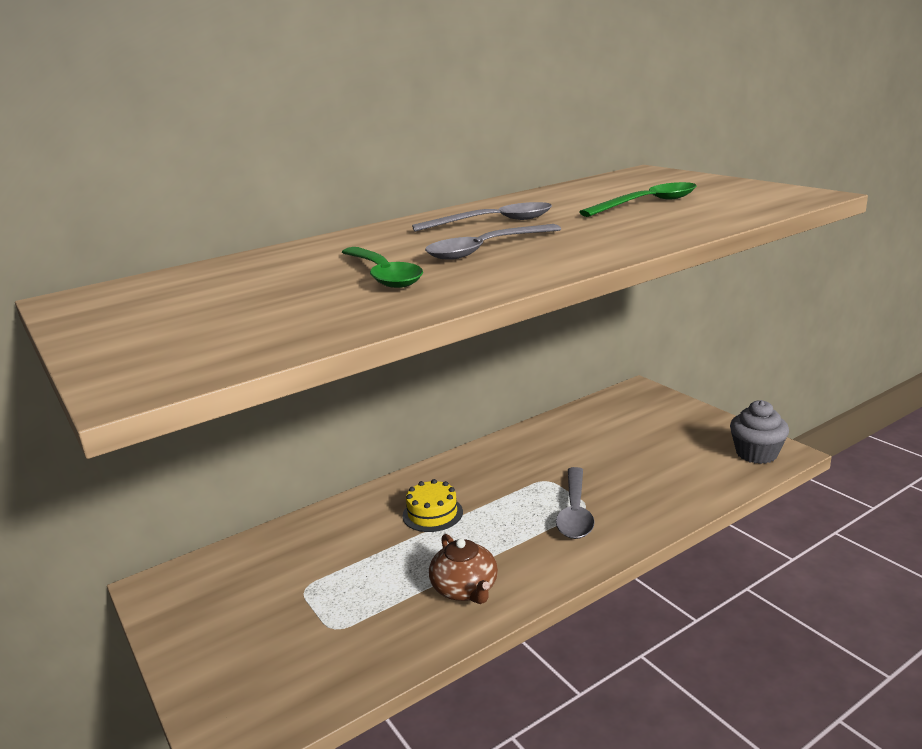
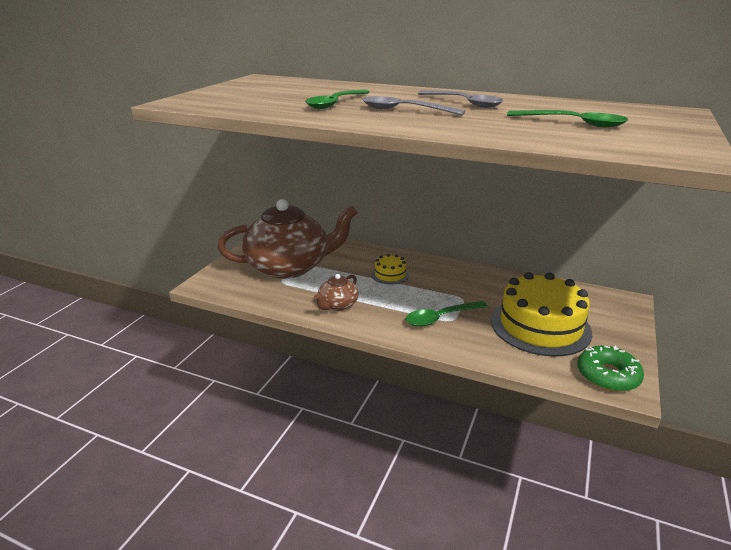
camera: 55 degrees right, 5 degrees up
grey spoon [556,467,595,539] -> green spoon [406,301,488,327]
grey cupcake [730,400,789,464] -> green donut [577,345,644,392]
none -> brown teapot [218,199,358,279]
none -> yellow cake [491,272,592,357]

